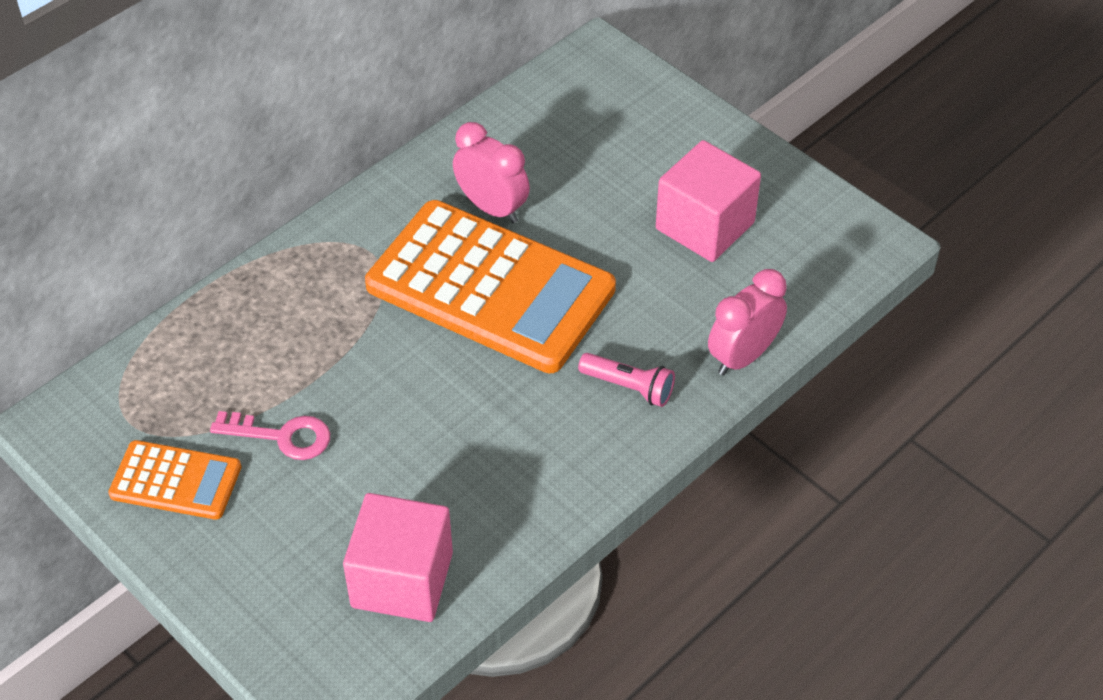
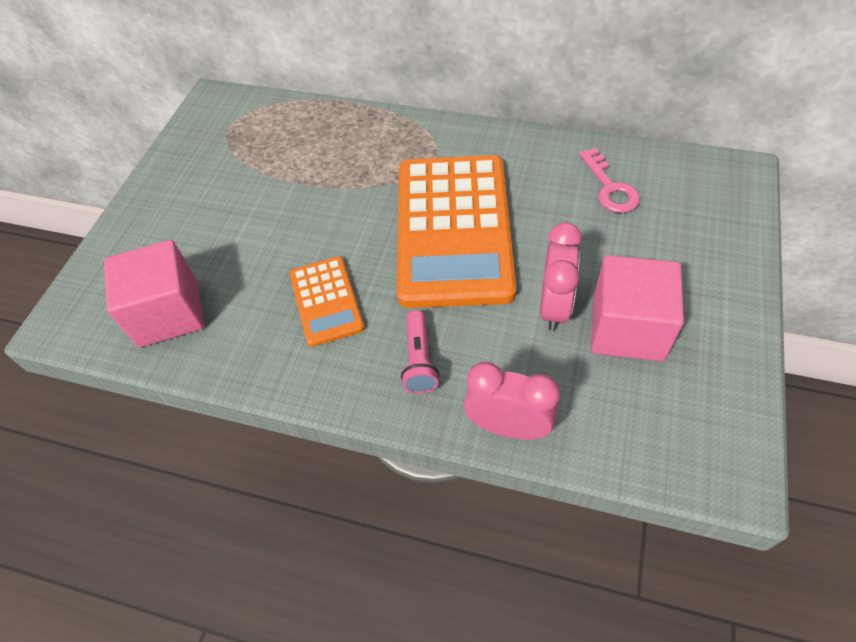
camera: 65 degrees right, 5 degrees up
orange calculator [108,440,241,520] -> orange calculator moved to [290,256,365,347]
pink key [210,411,330,460] -> pink key moved to [579,148,640,213]
pink clock [453,122,530,223] -> pink clock moved to [540,222,582,331]

